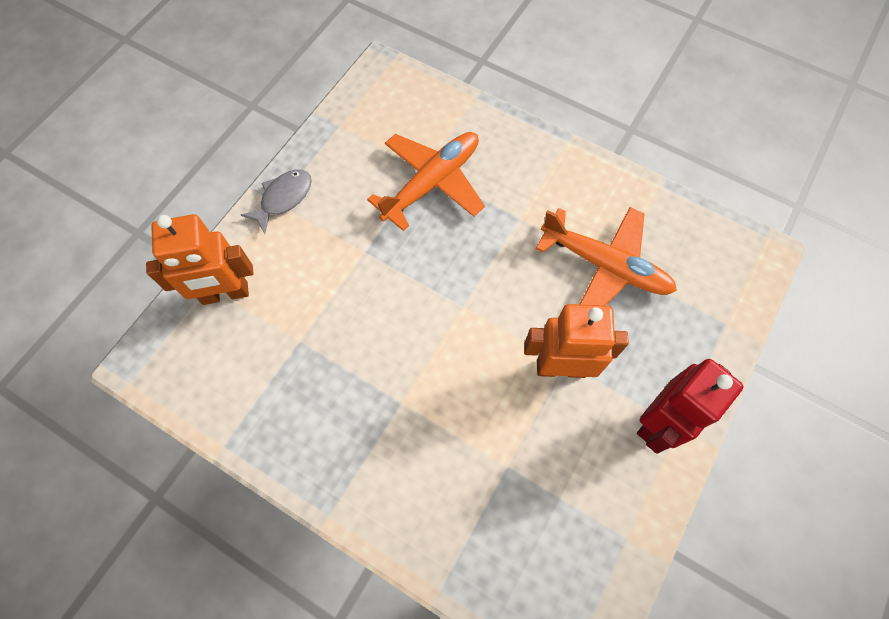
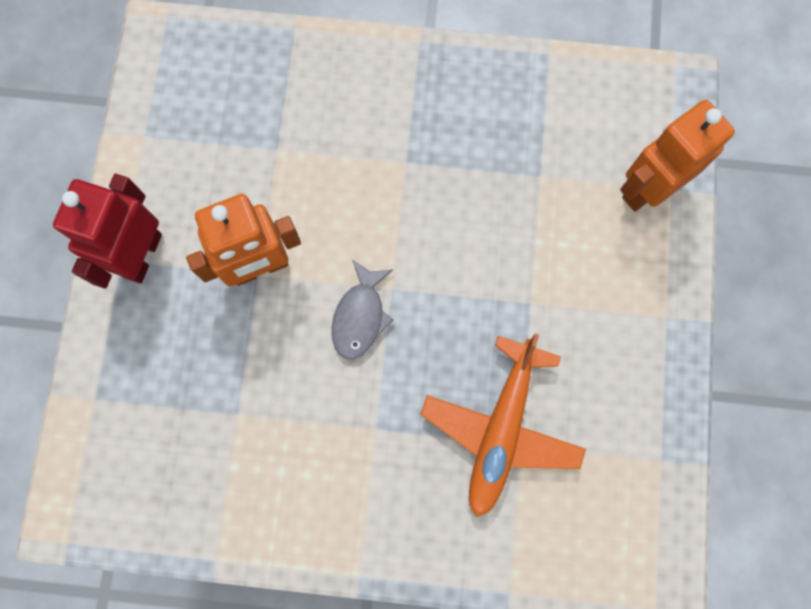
camera: 155 degrees right, 10 degrees up
grey fish [241,170,312,234] -> grey fish moved to [332,260,393,359]
orange plane [536,207,677,305] -> none

